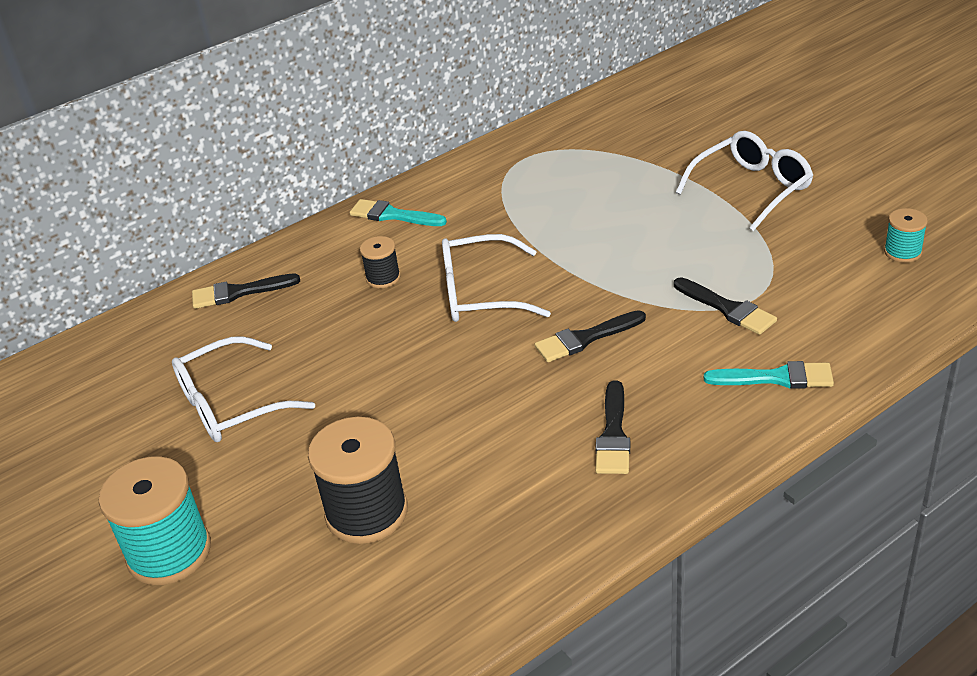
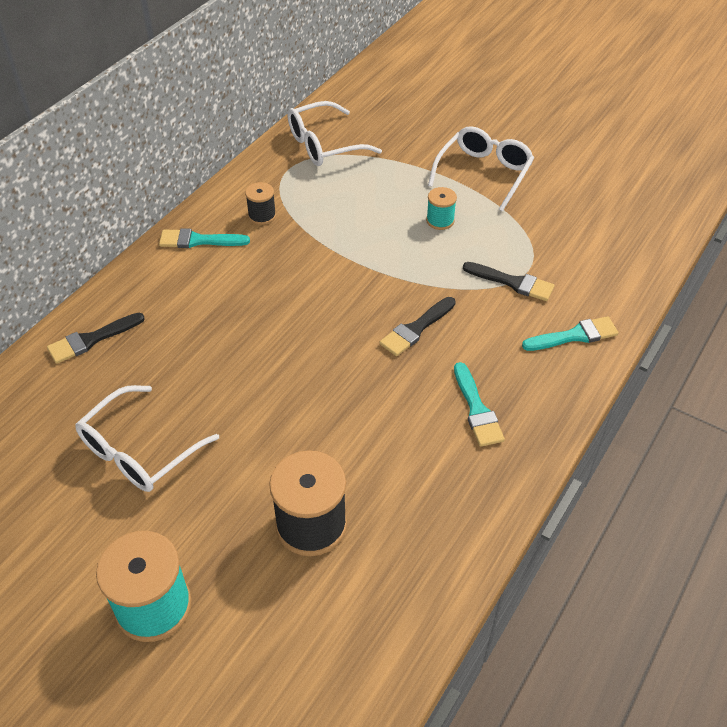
camera: 25 degrees left, 10 degrees up
black spool [360,236,401,288] -> black spool moved to [245,182,276,225]
white glasses [442,234,551,322] -> white glasses moved to [288,101,382,166]
black brush [595,380,630,474] -> turquoise brush [454,362,505,447]
turquoise spool [884,208,928,263] -> turquoise spool moved to [426,187,457,230]

